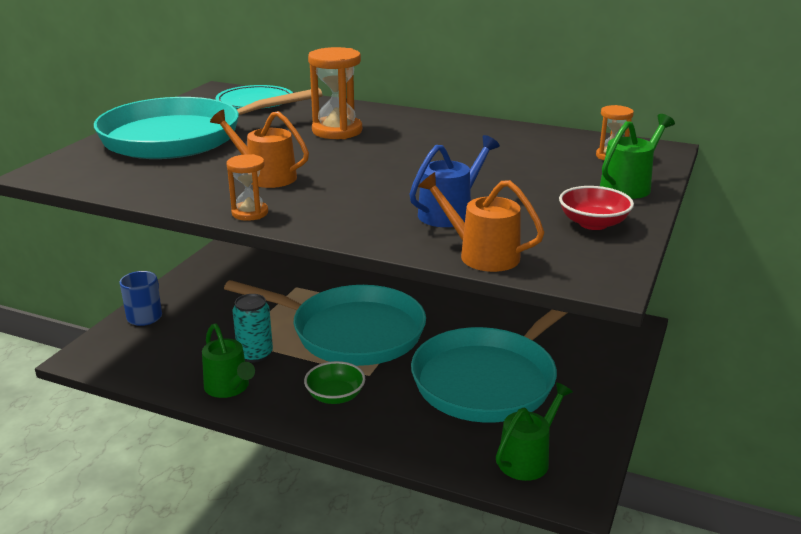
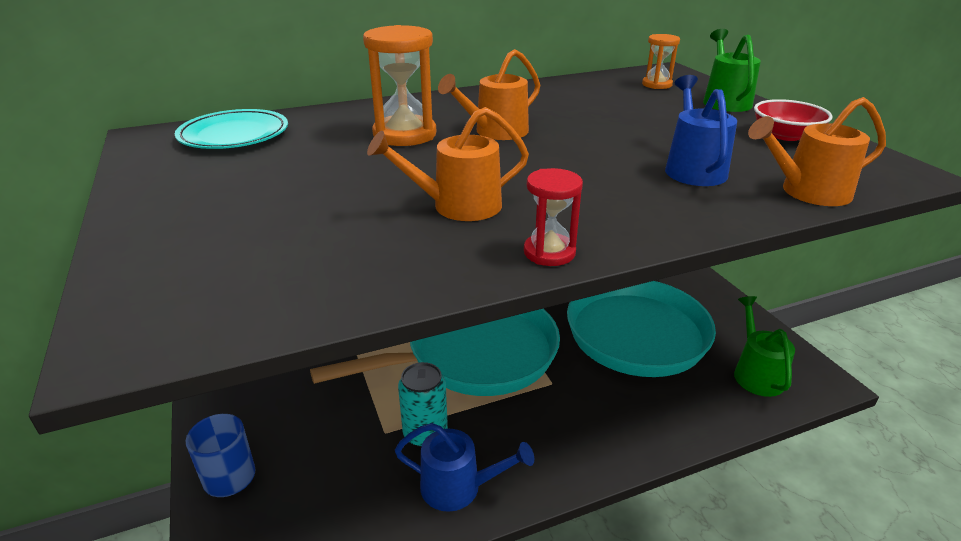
camera: 45 degrees left, 5 degrees up
turquoise pan [94,88,322,159] -> none
green watering can [202,323,255,398] -> blue watering can [395,423,534,512]
orange hourglass [226,154,268,221] -> red hourglass [524,168,583,266]
green bowl [304,361,365,404] -> none
none -> orange watering can [438,49,540,140]

